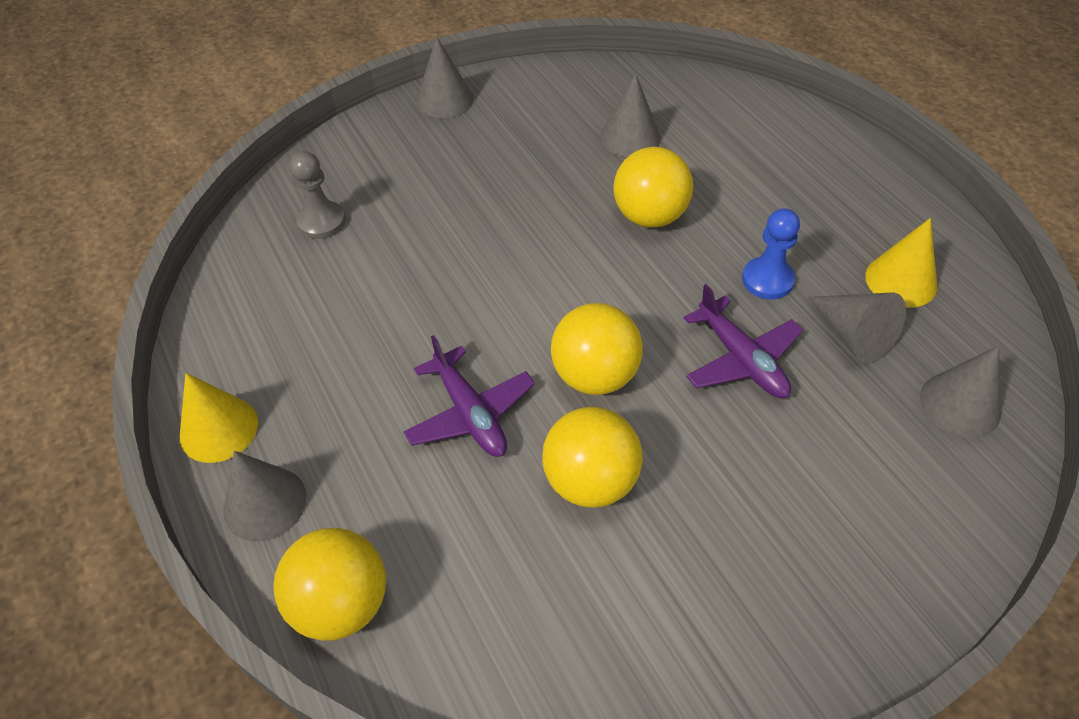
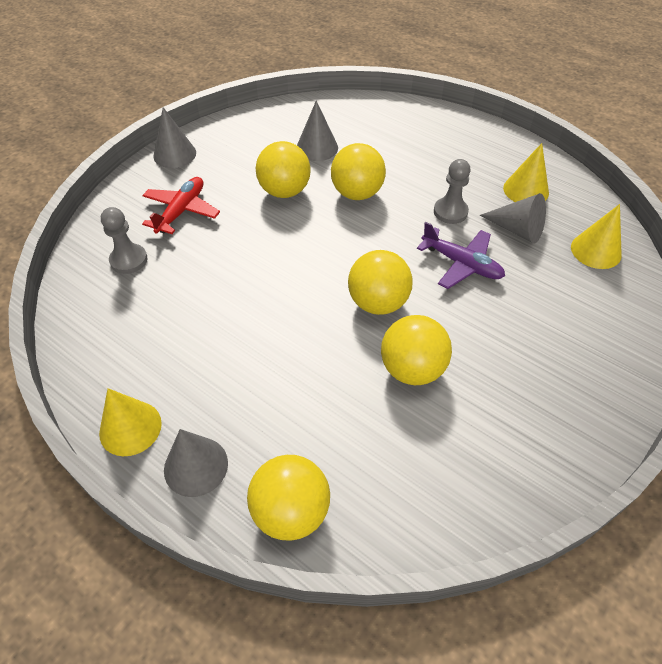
camera: 25 degrees left, 0 degrees up
purple plane [403,335,535,457] -> none
blue pawn [742,208,800,299] -> grey pawn [434,159,471,224]
grey cone [920,346,1001,438] -> yellow cone [571,204,622,269]
none -> red plane [142,177,220,234]
none -> yellow ball [256,141,311,198]

